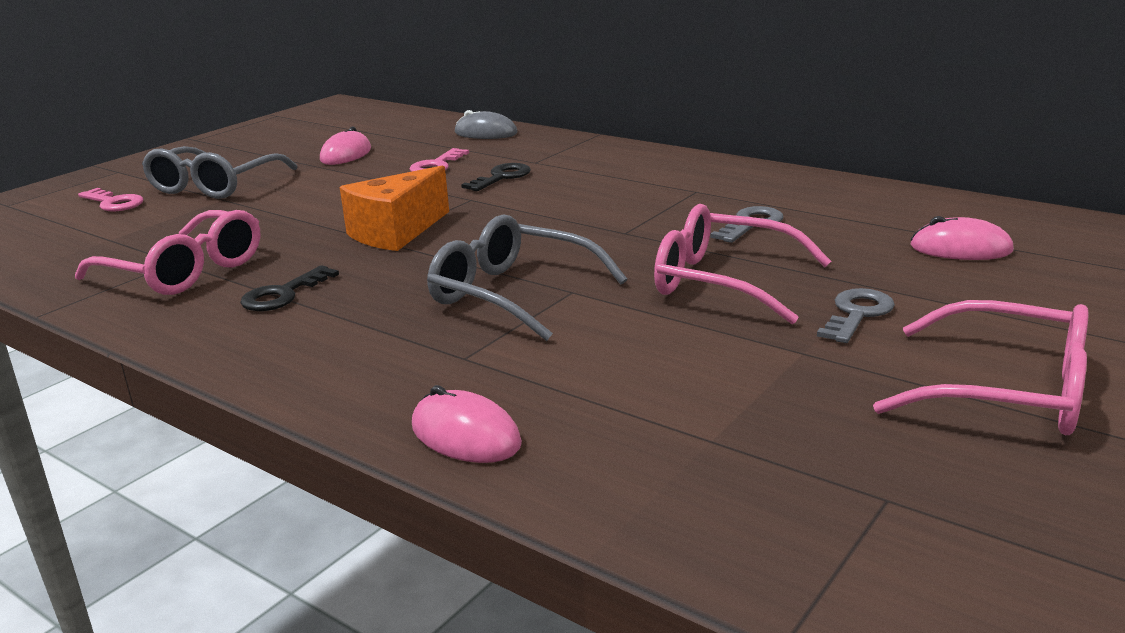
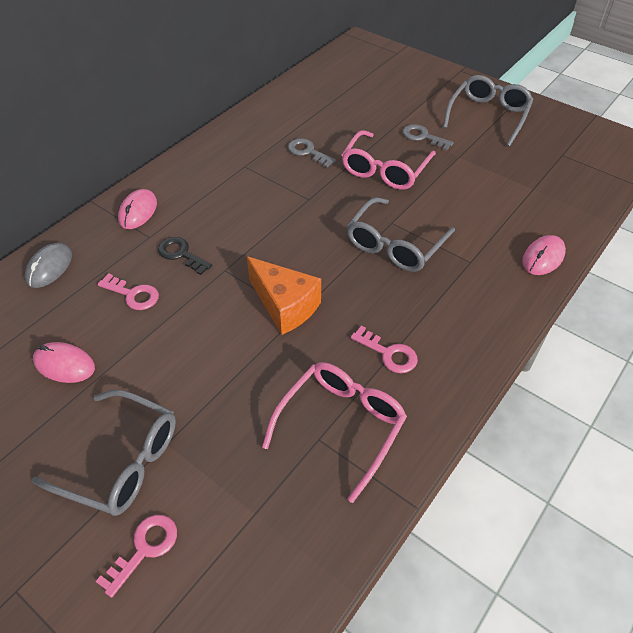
camera: 90 degrees left, 25 degrees up
black key [240,265,339,311] -> pink key [351,326,418,373]
pink glasses [873,300,1089,435] -> grey glasses [443,75,533,146]
pink mouse [910,216,1014,260] -> pink mouse moved to [118,189,157,229]

